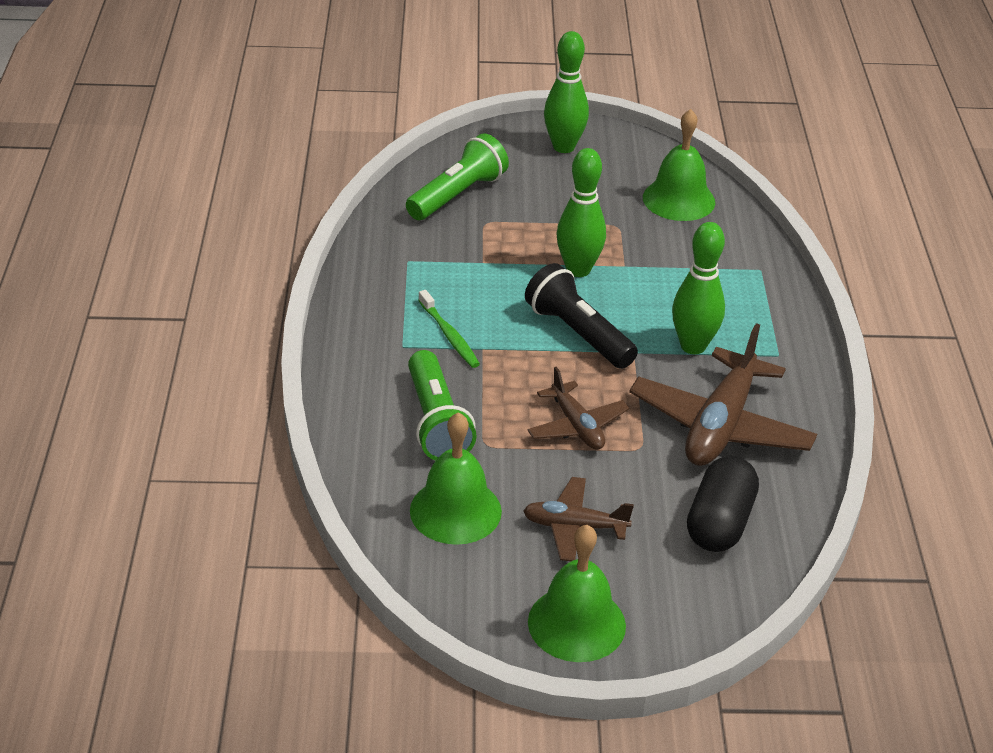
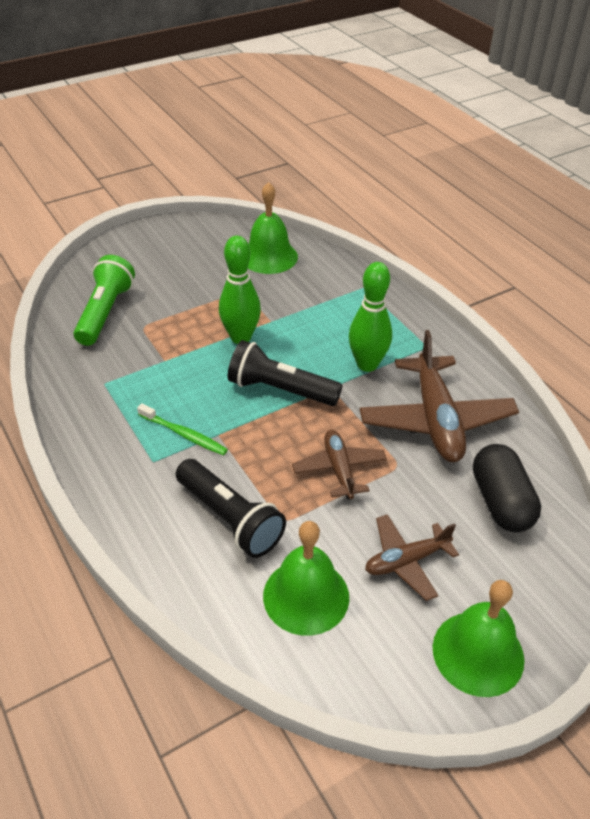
camera: 30 degrees left, 5 degrees up
green flashlight [408,350,476,461] -> black flashlight [176,459,286,558]
brown plane [527,367,629,450] -> brown plane turned 135 degrees counterclockwise [292,430,387,500]
green bowling pin [544,31,589,153] -> none

